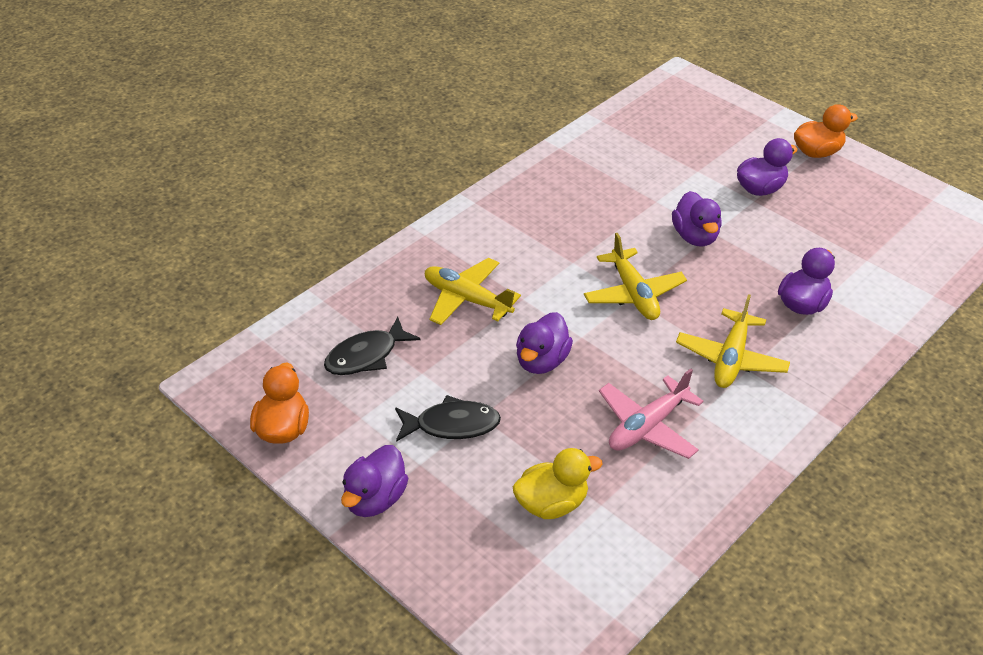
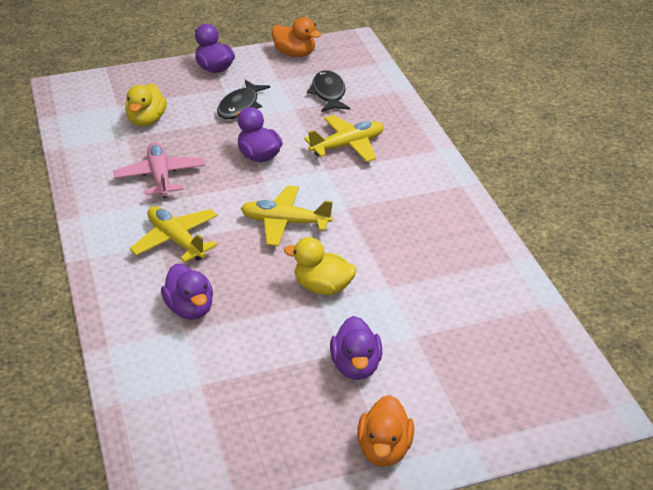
camera: 120 degrees right, 5 degrees down
purple duck [672,191,722,246] -> yellow duck [284,237,356,295]

